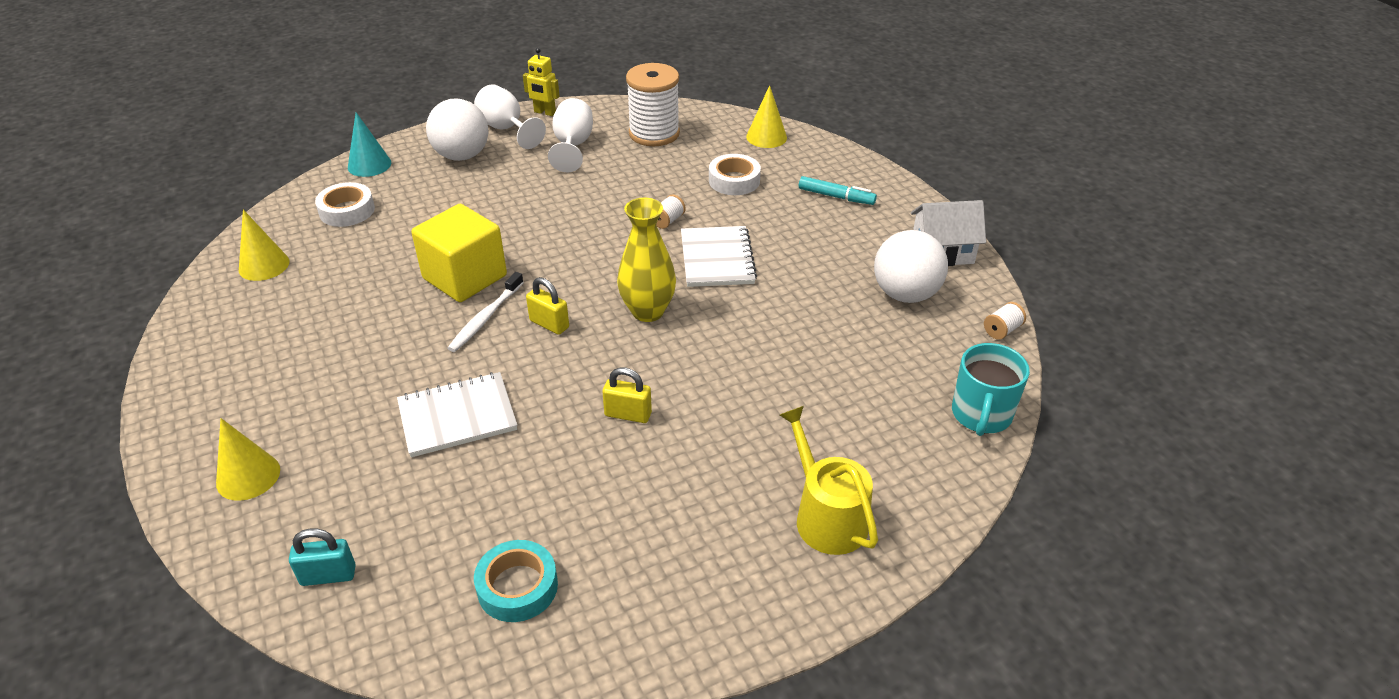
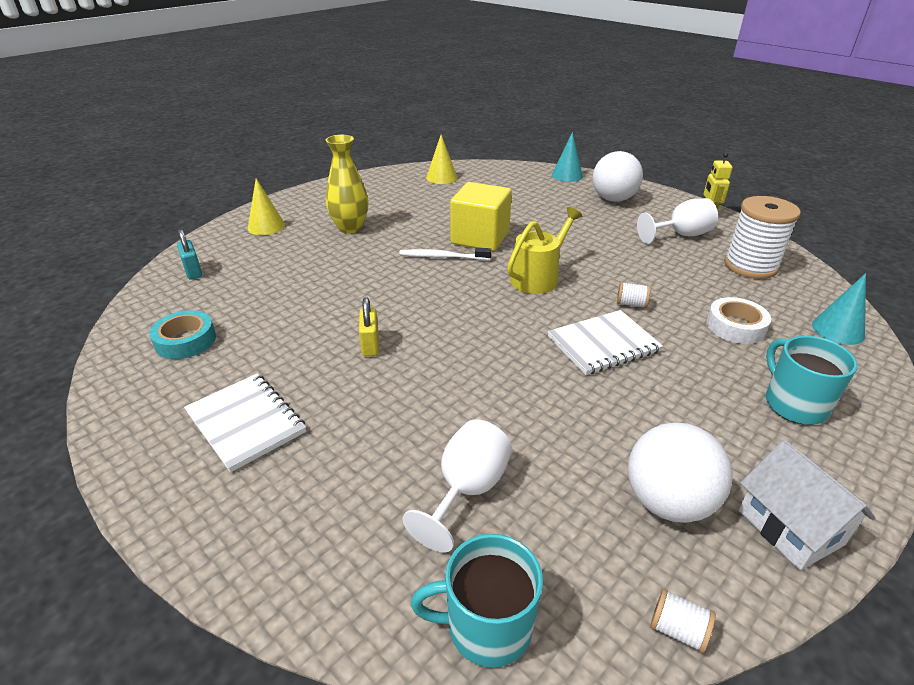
camera: 70 degrees right, 5 degrees down
white tape [315,182,375,227] -> none
white notebook [397,372,517,457] -> white notebook moved to [184,373,306,472]
white goblet [474,84,546,149] -> white goblet moved to [402,419,512,552]
yellow padlock [526,277,569,335] -> none
yellow vase [617,198,676,322] -> yellow vase moved to [326,135,368,233]
yellow cone [746,85,787,148] -> turquoise cone [812,273,866,345]
yellow watering can [780,406,878,555] -> yellow watering can moved to [507,207,582,294]
turquoise marker [799,176,877,205] -> turquoise mug [766,336,858,425]

